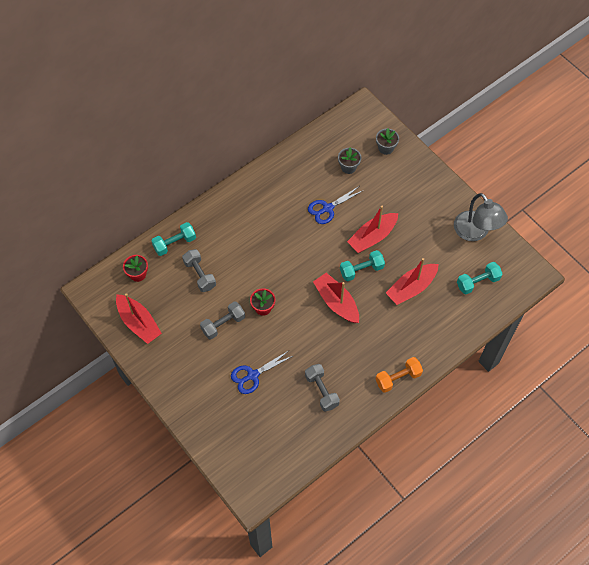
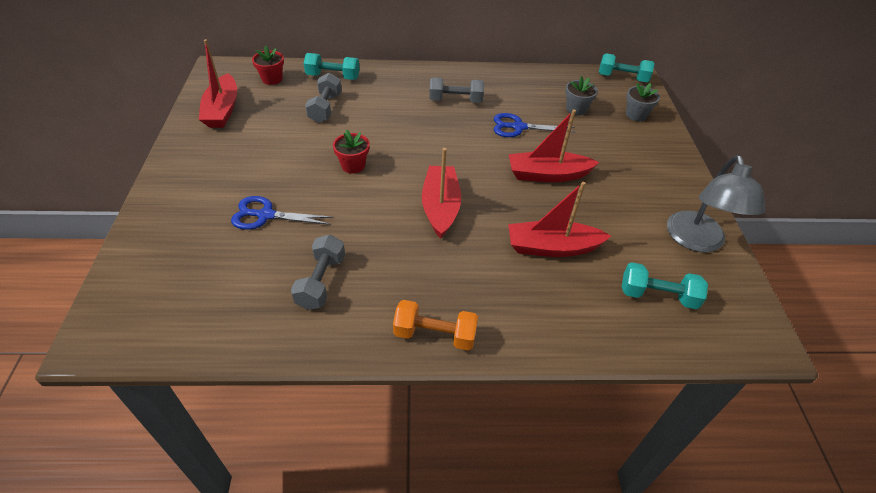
camera: 35 degrees right, 15 degrees down
grey dumbbell [200,301,245,340] -> grey dumbbell moved to [429,77,484,103]
turquoise dumbbell [340,250,385,281] -> turquoise dumbbell moved to [599,53,655,82]

